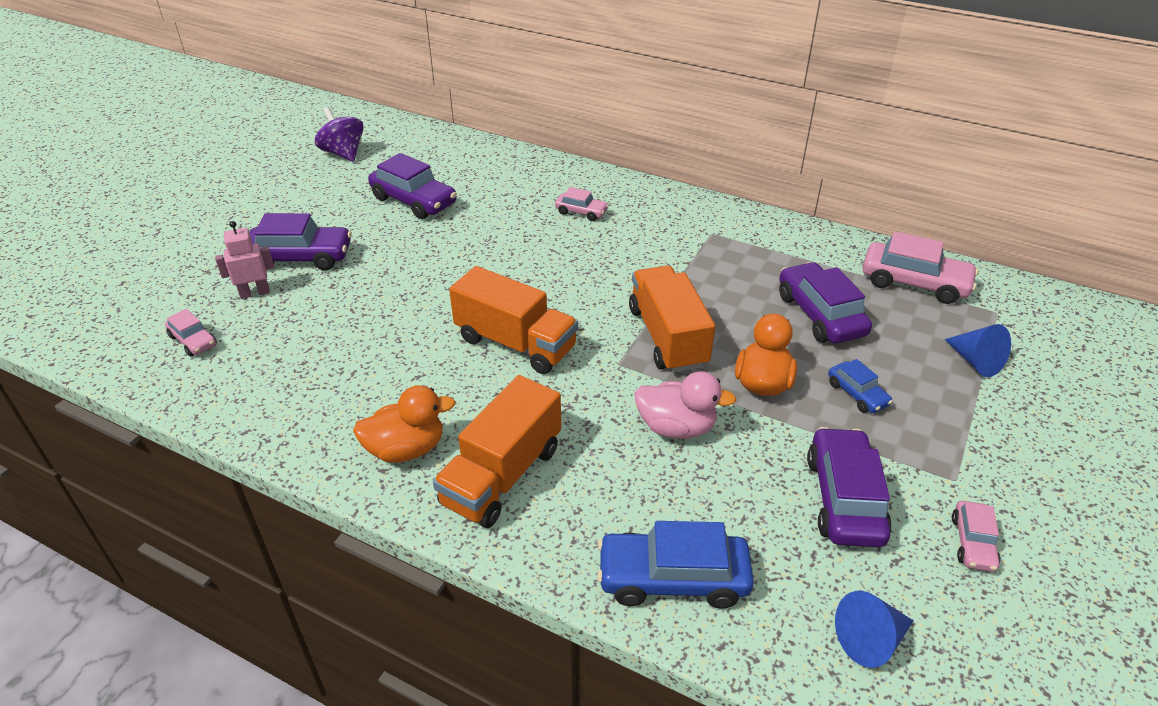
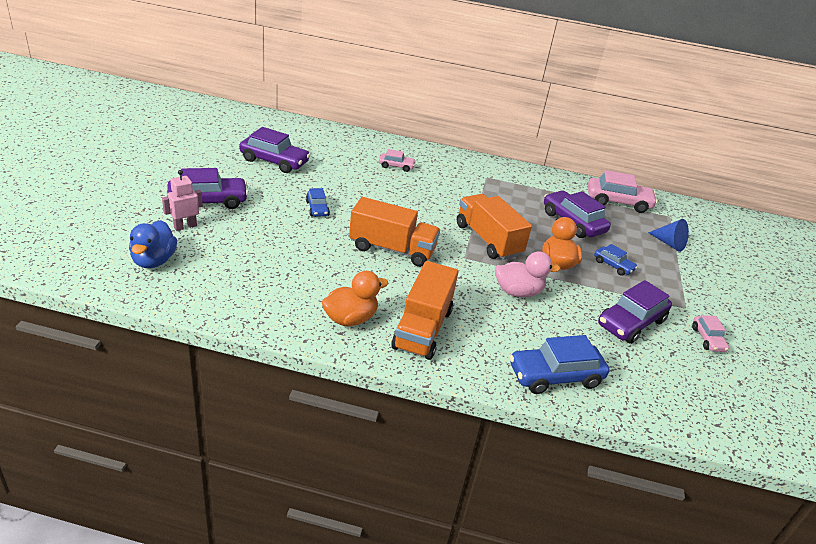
camera: 20 degrees left, 5 degrees down
pink car [165,309,217,357] -> blue duck [129,220,177,268]
purple spinning top [315,107,364,162] -> none
purple car [807,427,892,547] -> purple car turned 120 degrees counterclockwise [598,280,672,344]
blue cone [835,591,914,668] -> none
none -> blue car [306,188,330,217]

